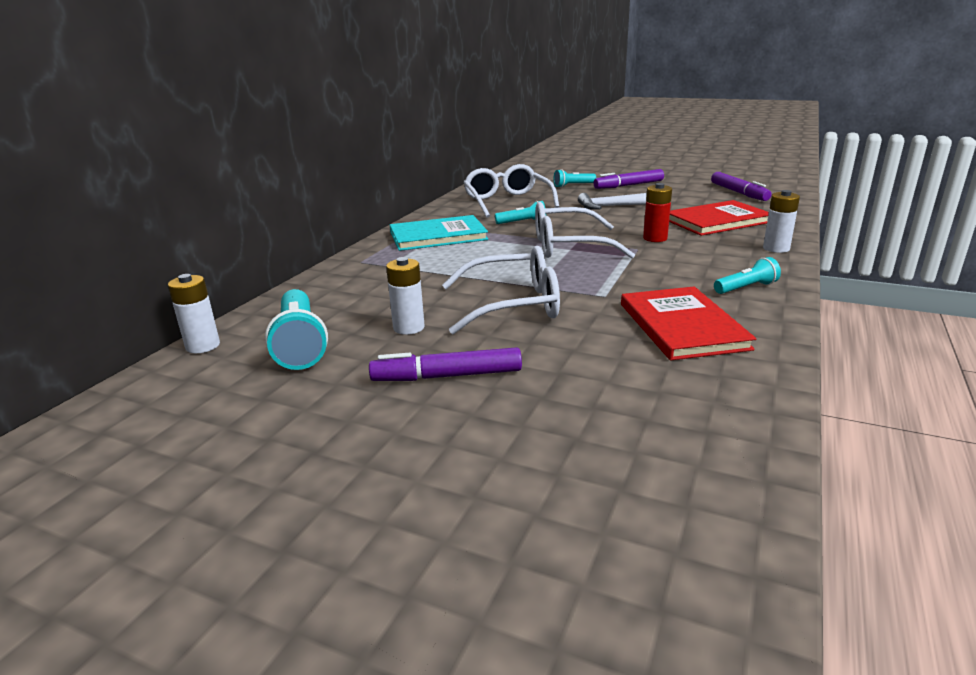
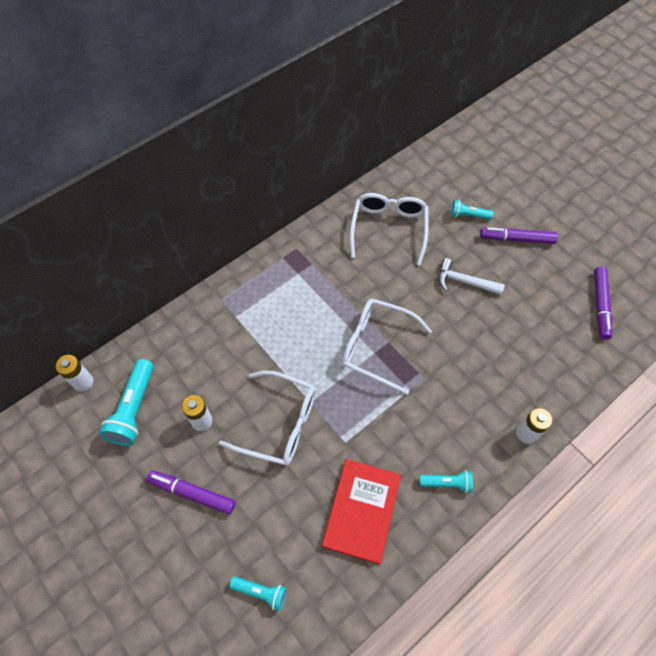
camera: 25 degrees right, 35 degrees up
turquoise book [390,215,488,251] -> none
turquoise flashlight [495,201,546,224] -> turquoise flashlight moved to [229,576,287,611]
red battery [643,183,672,242] -> none
red book [669,200,769,236] -> none

